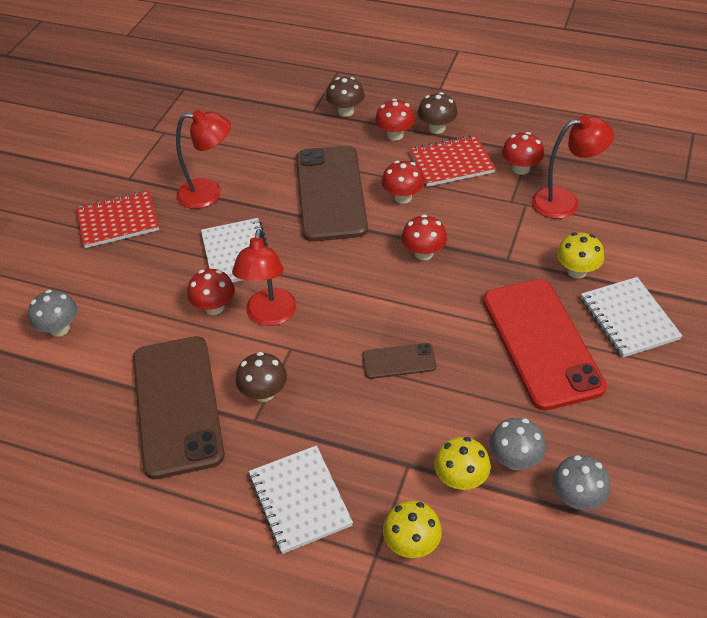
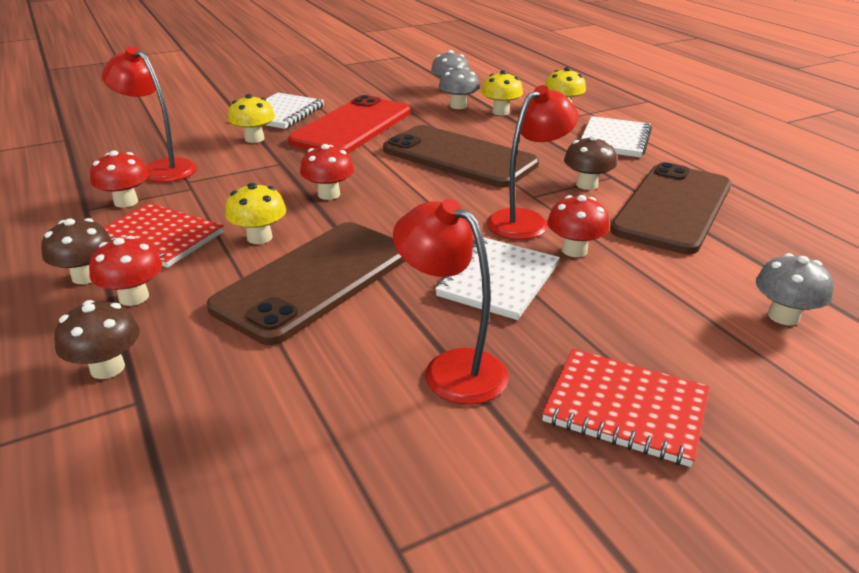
camera: 140 degrees left, 15 degrees down
brown phone [362,343,436,379] -> brown phone [383,125,539,188], size x2.19
red mushroom [382,161,425,204] -> yellow mushroom [225,183,286,244]

